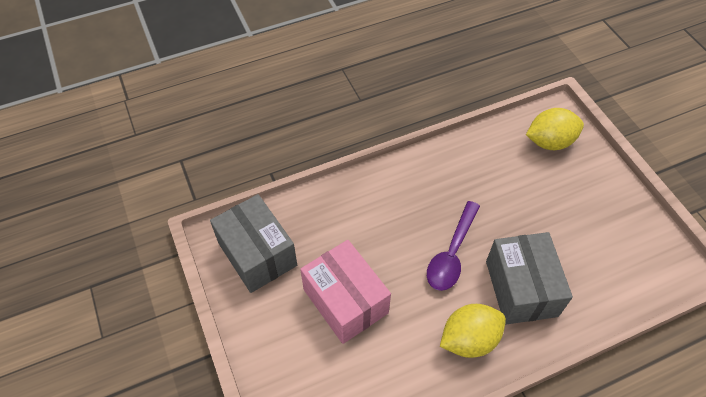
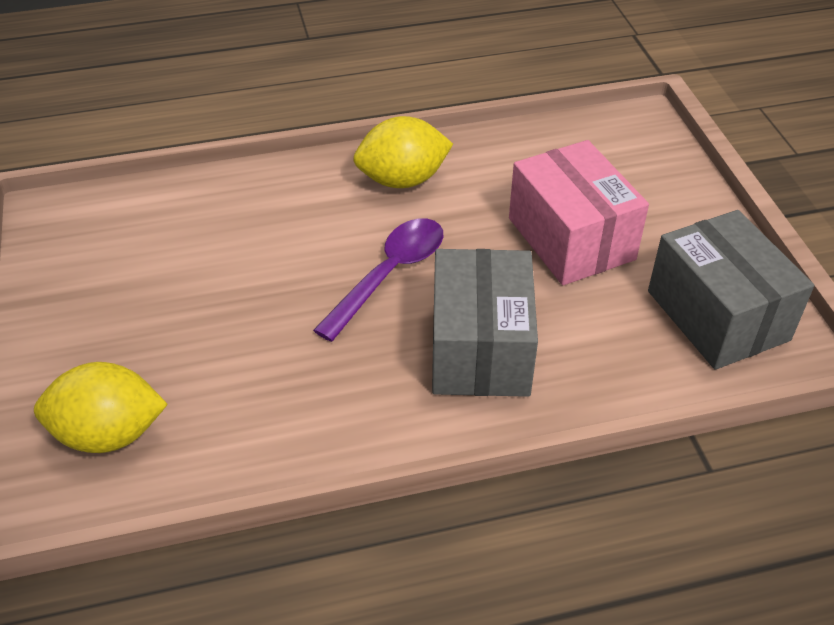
camera: 170 degrees left, 10 degrees down
grey box [486,232,573,325] -> grey box moved to [432,249,538,397]

